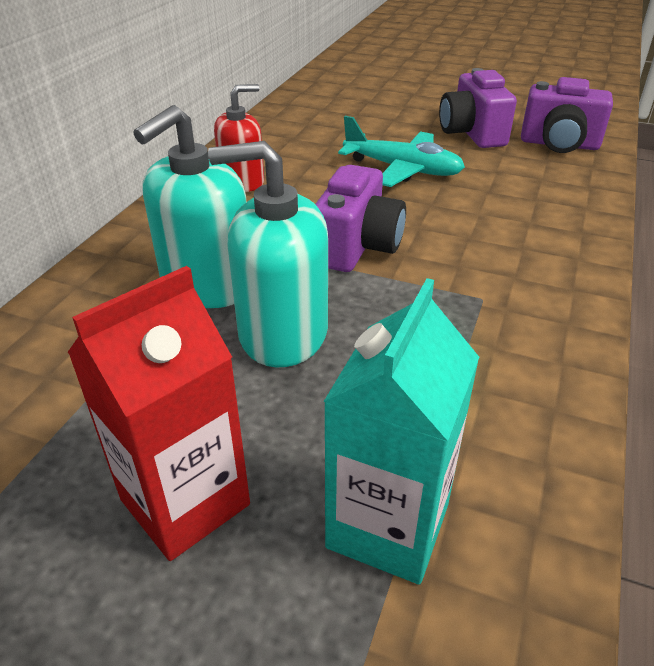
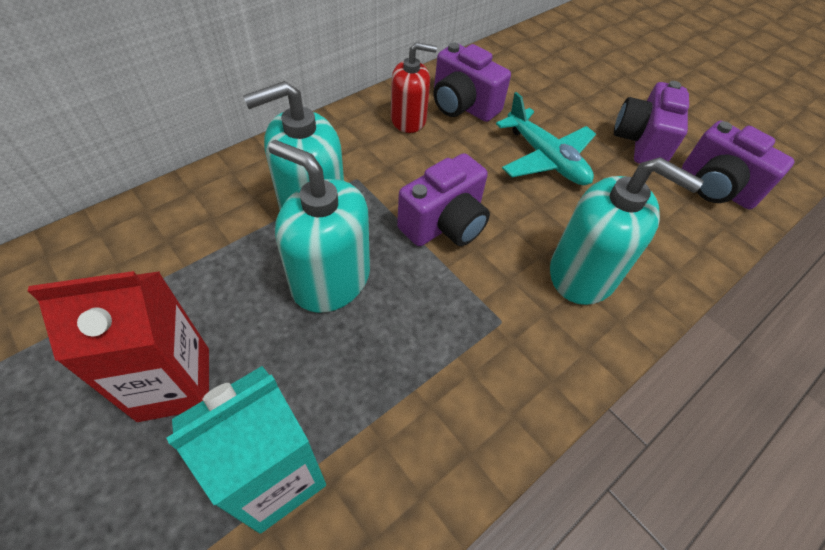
camera: 25 degrees right, 15 degrees up
none -> purple camera [434,42,511,122]
none -> turquoise soap dispenser [550,157,704,305]

